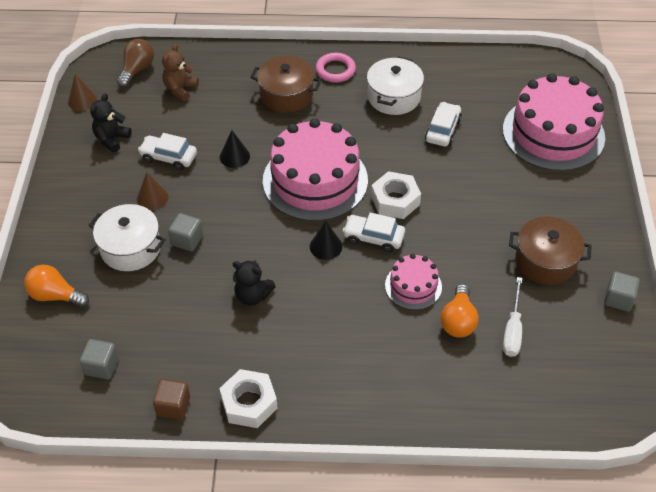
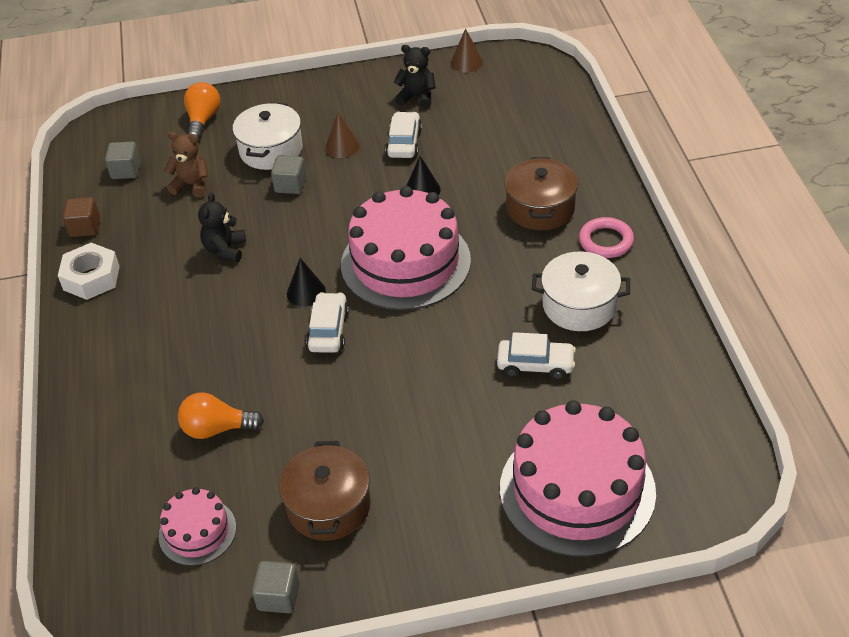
camera: 80 degrees right, 5 degrees down
brown light bulb [117,39,154,88] -> none
brown teddy bear [162,44,199,101] -> brown teddy bear moved to [164,132,208,197]
white nut [371,171,421,219] -> none
pink cake [385,254,442,310] -> pink cake moved to [159,487,236,566]
white screwdriver [503,277,523,357] -> none

